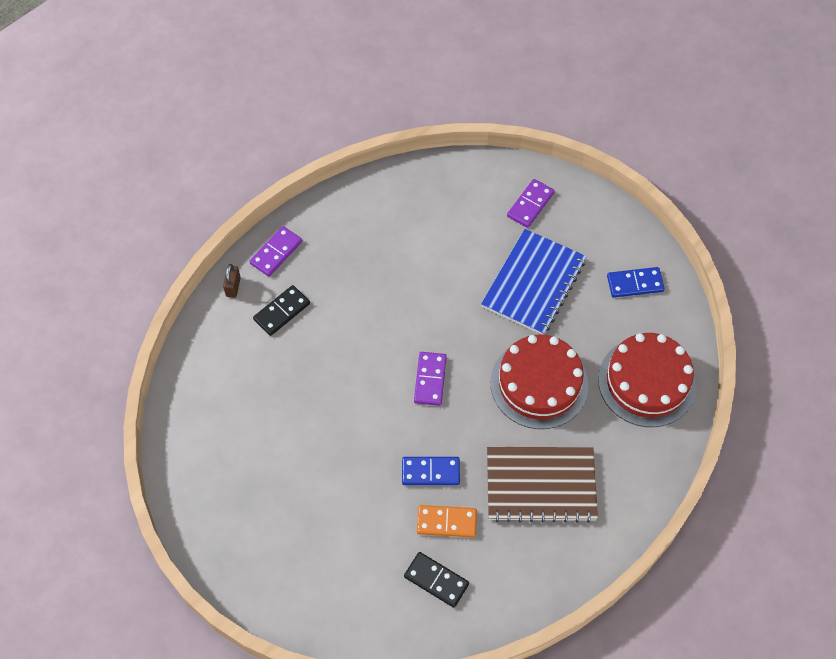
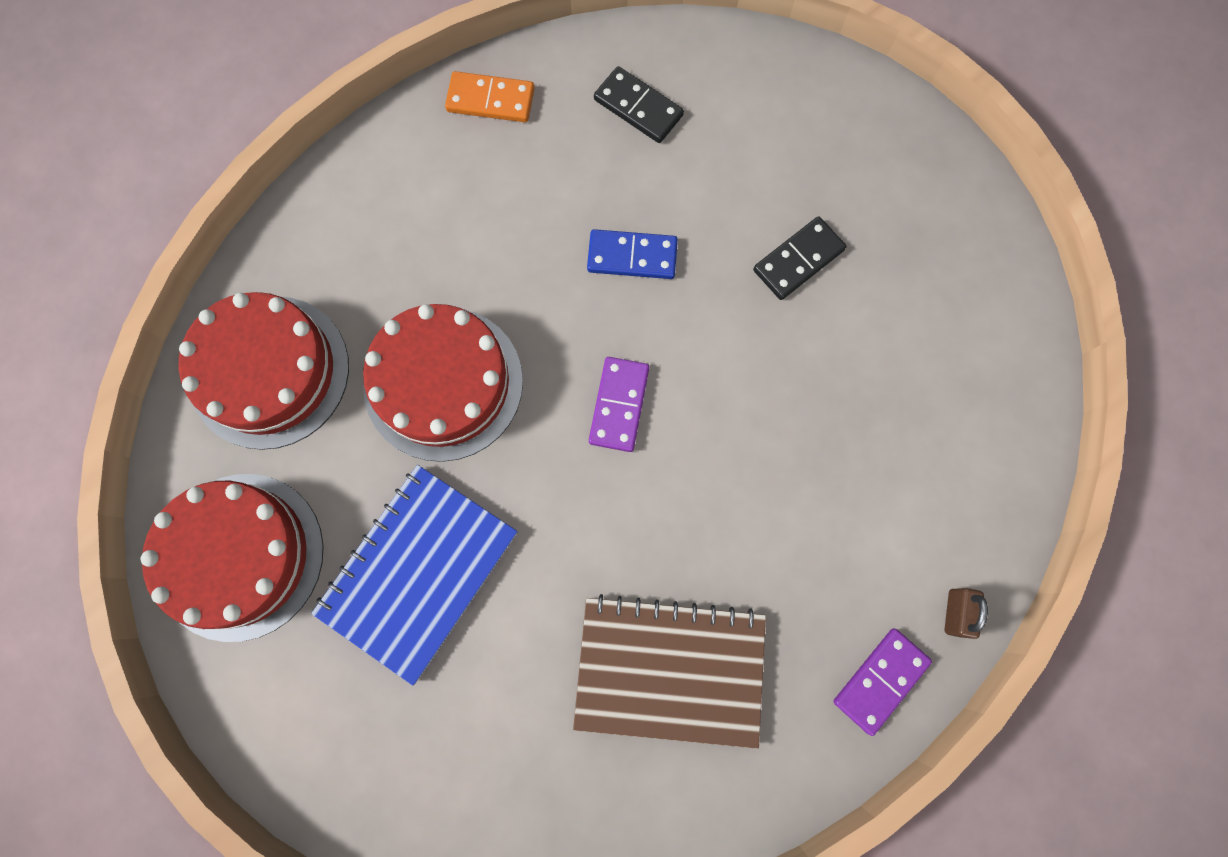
camera: 175 degrees left, 15 degrees up
black domino [253,285,310,336] -> black domino moved to [753,216,847,300]
orange domino [417,505,477,538] -> orange domino moved to [445,71,535,122]
brown notebook [487,447,598,523] -> brown notebook moved to [573,594,766,749]
purple domino [507,179,555,228] -> none
blue domino [607,267,665,298] -> red cake [140,474,324,642]

